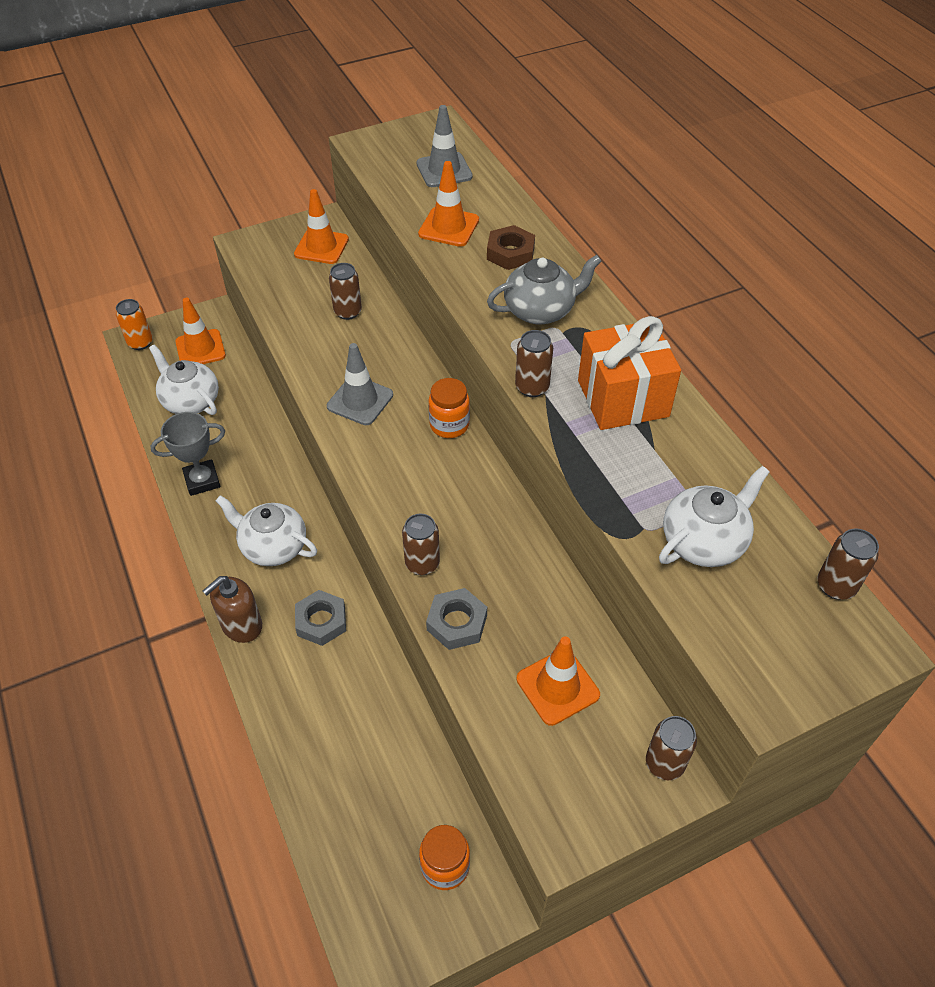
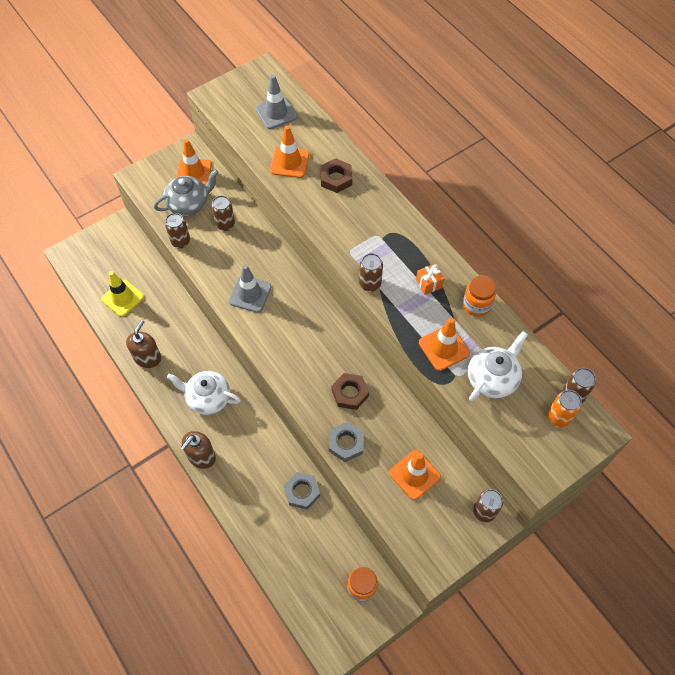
camera: 10 degrees left, 10 degrees up
orange can [116,299,153,350] -> orange can moved to [548,390,582,428]
white teapot [149,345,219,415] -> yellow traffic cone [101,271,144,317]
grey trophy [151,412,225,496] -> brown soap dispenser [126,320,161,368]
orange traffic cone [175,298,226,364] -> orange traffic cone moved to [419,318,470,371]
grey nut [295,590,346,646] -> grey nut moved to [284,472,320,510]
brown can [402,514,440,575] -> brown can moved to [165,213,190,248]
orange jar [429,378,470,438] -> orange jar moved to [463,275,496,317]
grey teapot [487,255,601,324] -> grey teapot moved to [154,169,219,216]
orange gift [578,316,681,430] -> orange gift [416,264,444,295], size x0.43
none -> brown nut [331,373,369,410]

